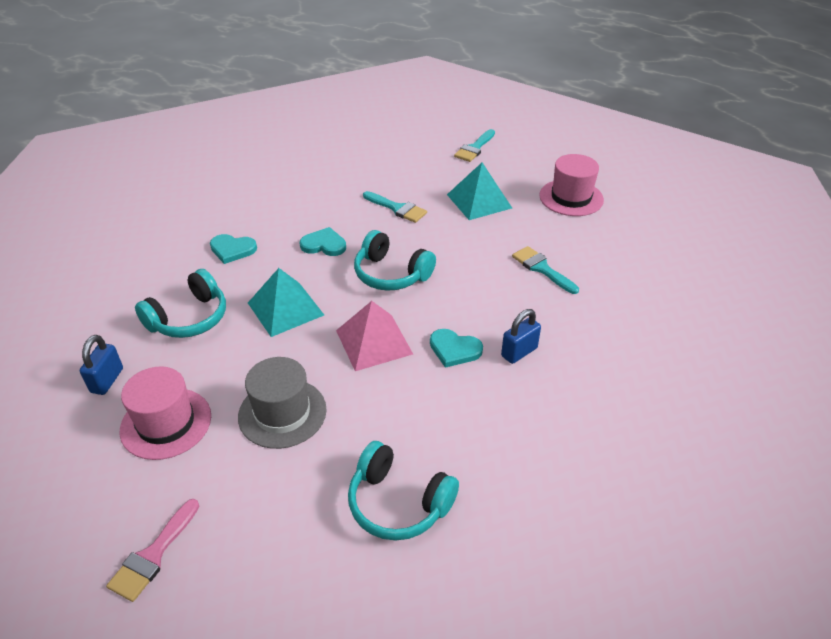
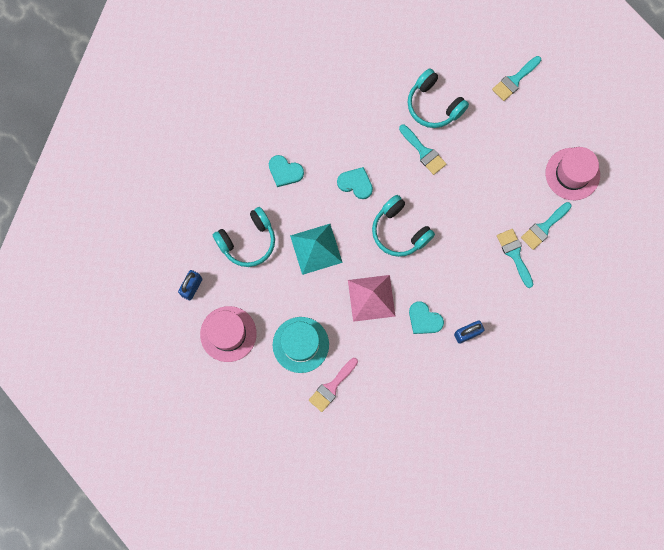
camera: 15 degrees right, 35 degrees up
pink brush [106,499,199,602] -> pink brush moved to [309,358,358,412]
grey hat [238,357,327,449] -> turquoise hat [273,317,329,373]
turquoise headphones [348,441,459,540] -> turquoise headphones moved to [407,69,469,128]
turquoise pyramid [447,163,512,220] -> none
none -> turquoise brush [521,202,572,250]

